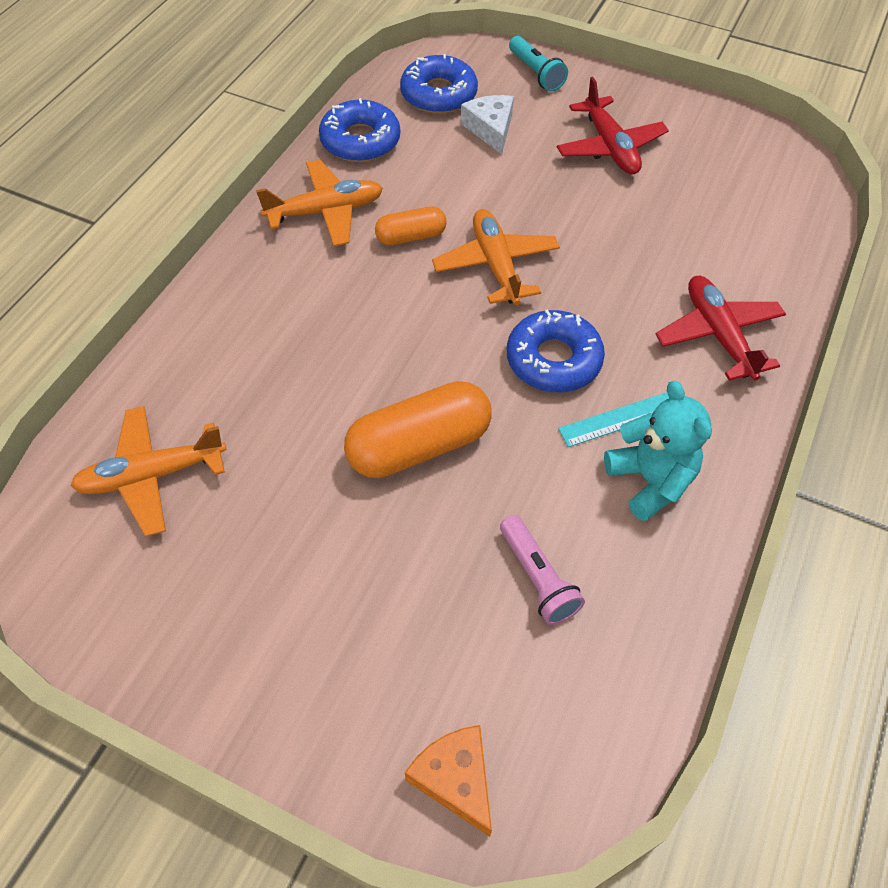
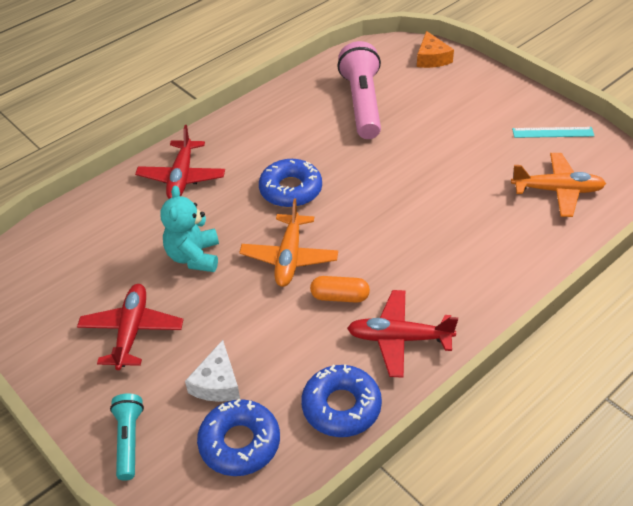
camera: 155 degrees left, 10 degrees down
orange plane [256,160,383,246] -> red plane [347,290,458,378]
orange capsule [344,381,491,478] -> none
pink flashlight [500,515,585,625] -> pink flashlight [338,41,381,139], size x1.88
turquoise ruler [558,392,669,447] -> turquoise ruler moved to [512,127,594,138]
turquoise teddy bear [604,381,712,521] -> turquoise teddy bear moved to [160,185,219,272]

